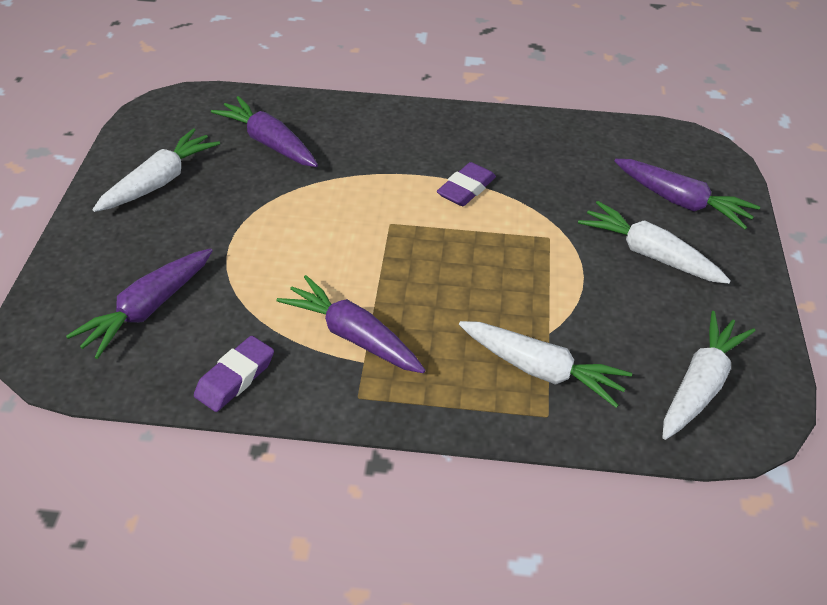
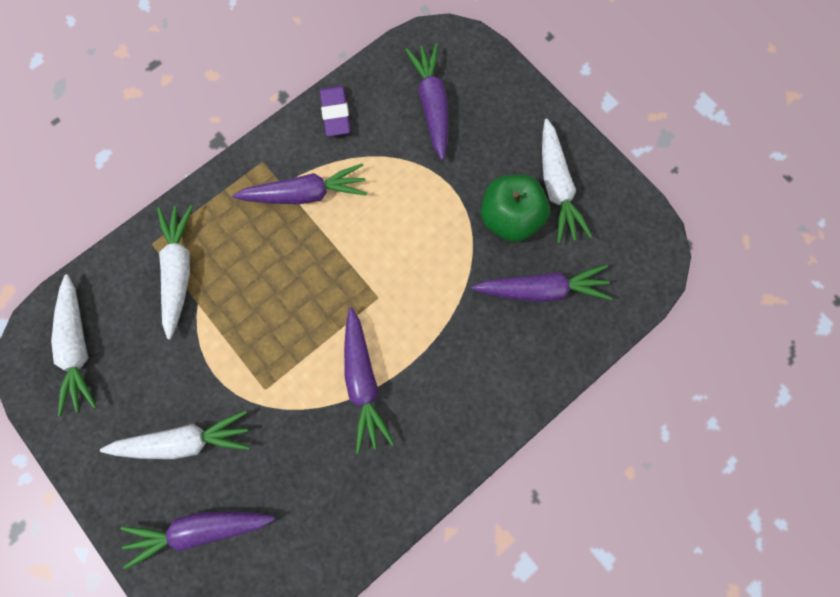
camera: 135 degrees right, 30 degrees up
purple eraser [437,162,496,206] -> purple carrot [344,307,394,453]
white carrot [459,321,632,408] -> white carrot turned 105 degrees clockwise [157,205,193,339]
none -> green apple [481,175,550,242]

